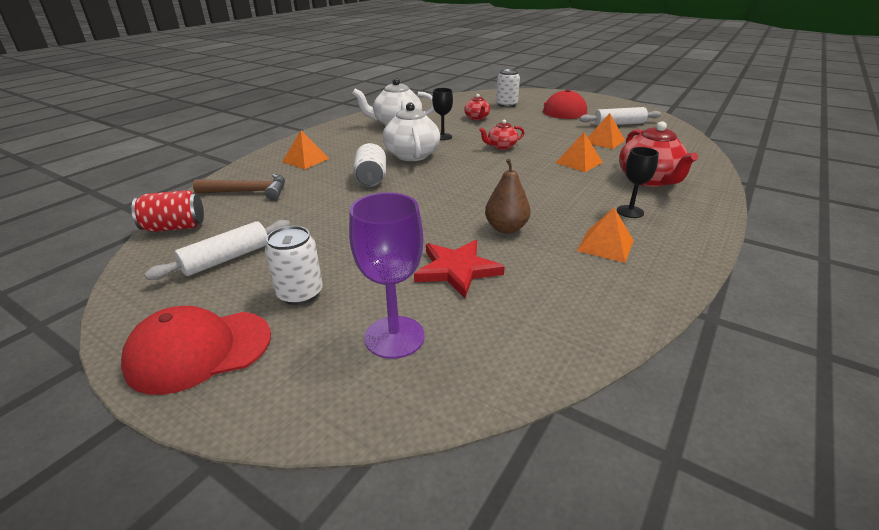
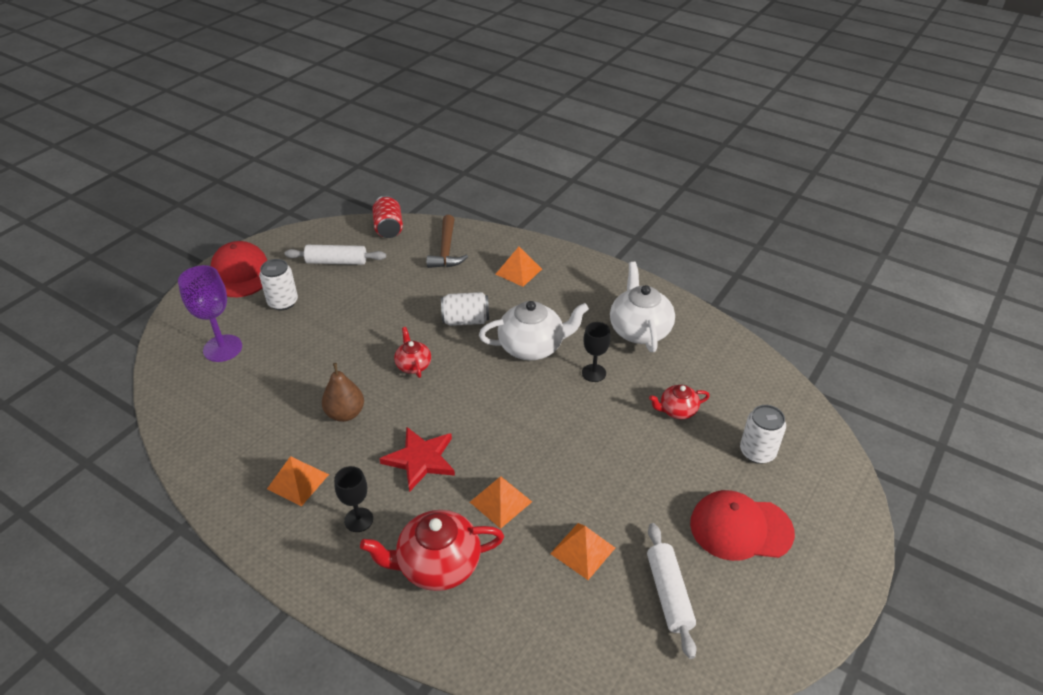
camera: 90 degrees right, 10 degrees up
white rolling pin [144,220,290,280] -> white rolling pin turned 45 degrees counterclockwise [285,245,386,265]
red star [414,240,505,298] -> red star moved to [379,427,455,492]
red teapot [479,119,524,150] -> red teapot moved to [394,327,431,378]

